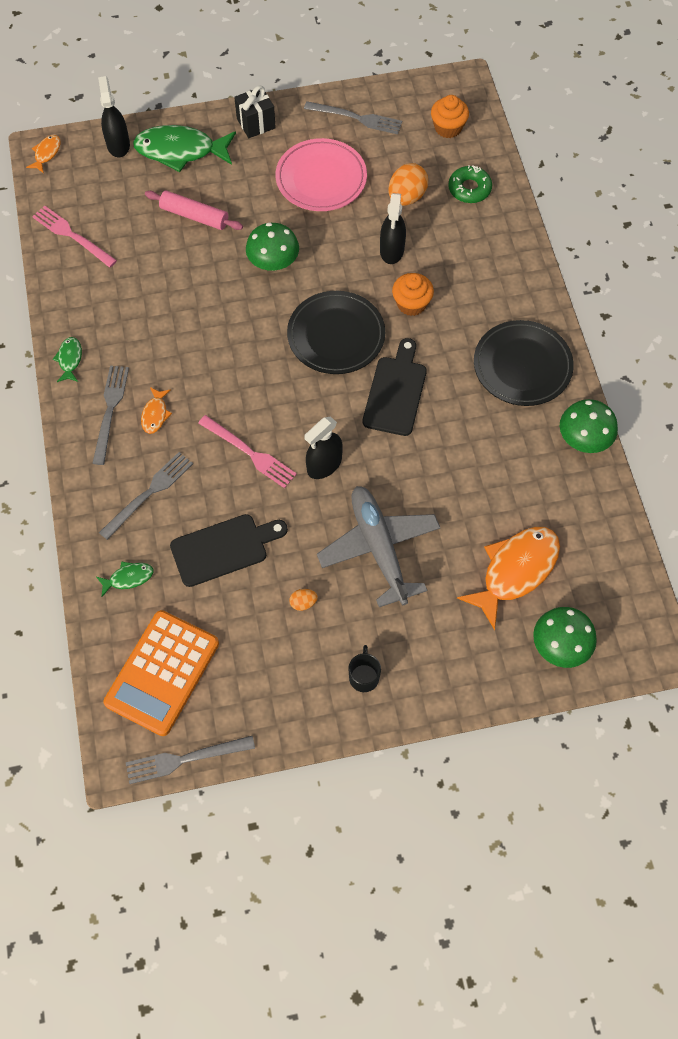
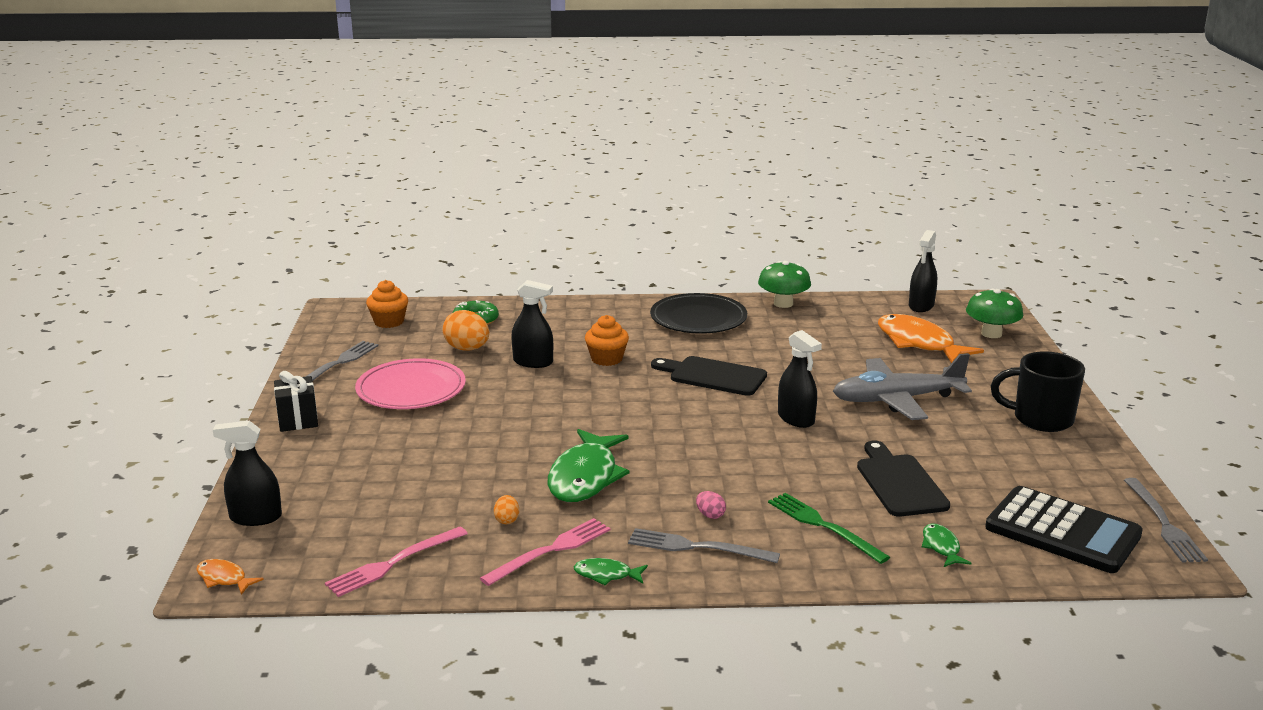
camera: 80 degrees left, 40 degrees down
grey fork [99,452,193,540] -> green fork [768,493,890,564]
orange calculator [103,610,219,736] -> black calculator [985,486,1143,573]
green fish [133,125,236,172] -> green fish moved to [548,429,630,502]
orange fish [141,387,172,434] -> pink egg [696,491,726,519]
pink rolling pin [145,191,243,230] -> none
pink fork [198,415,297,488] -> pink fork moved to [480,518,611,586]
green mushroom [246,223,299,271] -> none
black plate [287,291,385,374] -> none
orange egg [289,589,318,611] -> orange egg moved to [494,495,519,524]
black mug [348,645,381,692] -> black mug [991,351,1085,432], size x1.88
none -> black spray bottle [909,230,937,312]

